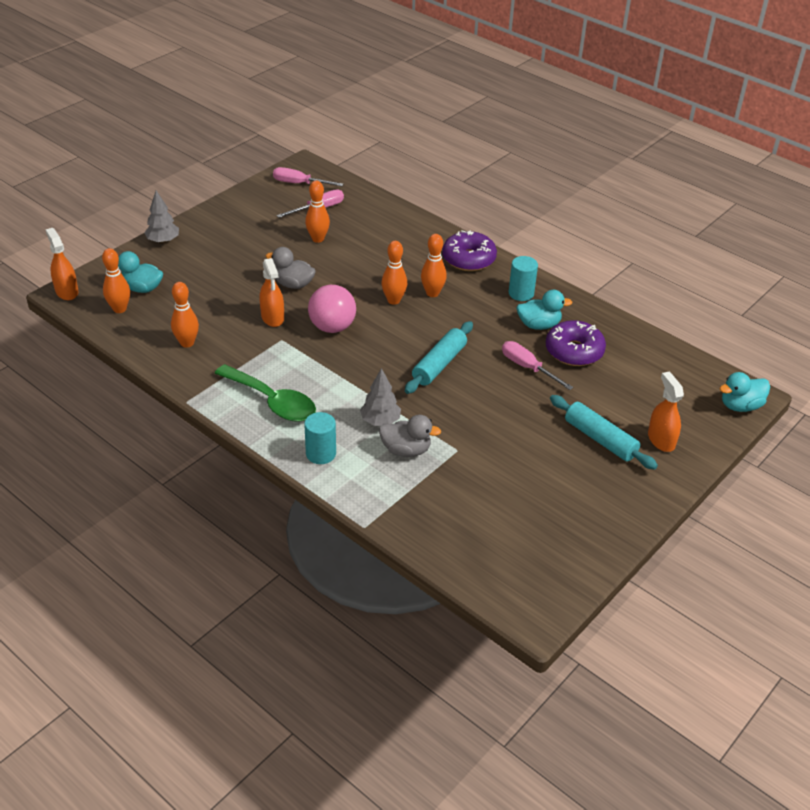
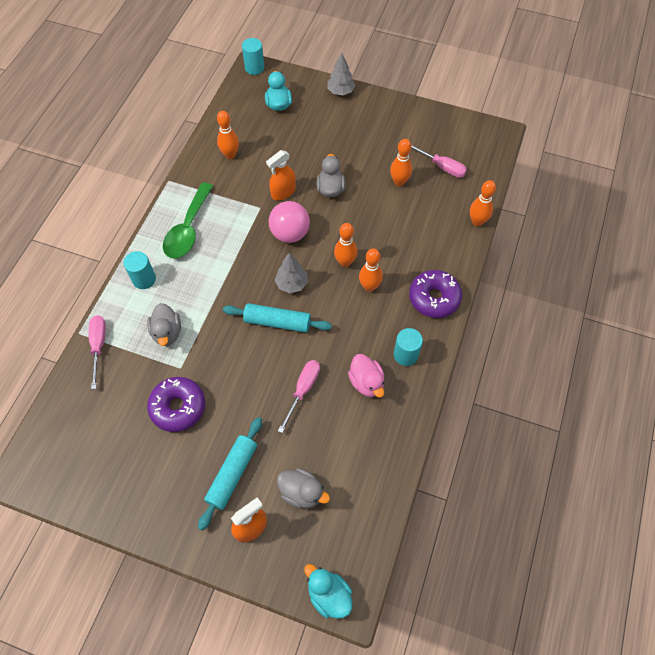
camera: 70 degrees right, 20 degrees up
orange spray bottle [45,228,79,300] -> turquoise cylinder [242,38,264,75]
orange bowling pin [102,248,130,313] -> orange bowling pin moved to [470,180,496,226]
pink screwdriver [273,167,343,186] -> pink screwdriver moved to [89,315,106,389]
grey tree [360,368,401,426] -> grey tree moved to [275,253,308,293]
turquoise duck [517,290,572,330] -> pink duck [348,354,384,397]
purple donut [546,320,606,366] -> purple donut moved to [147,377,205,432]
none -> grey duck [277,468,330,508]

